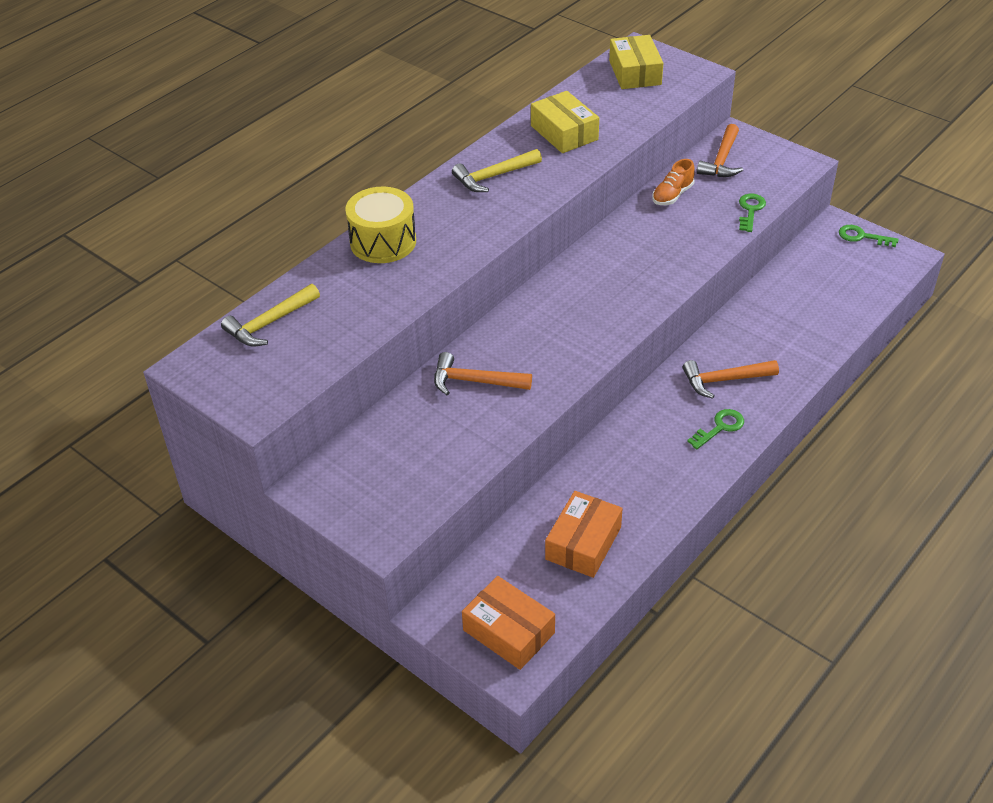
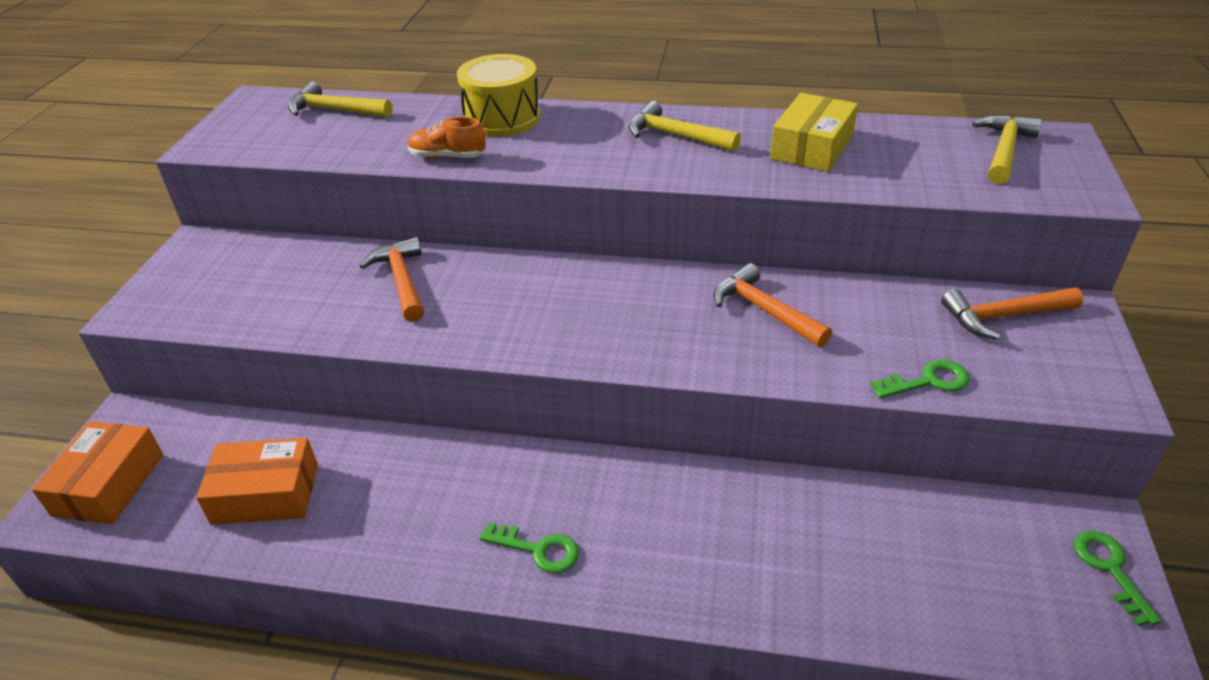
camera: 60 degrees right, 5 degrees down
yellow box [609,35,663,89] -> yellow hammer [972,115,1042,184]
orange shoe [652,159,695,205] -> orange shoe moved to [407,117,486,158]
orange hammer [683,360,779,399] -> orange hammer moved to [714,263,832,347]

